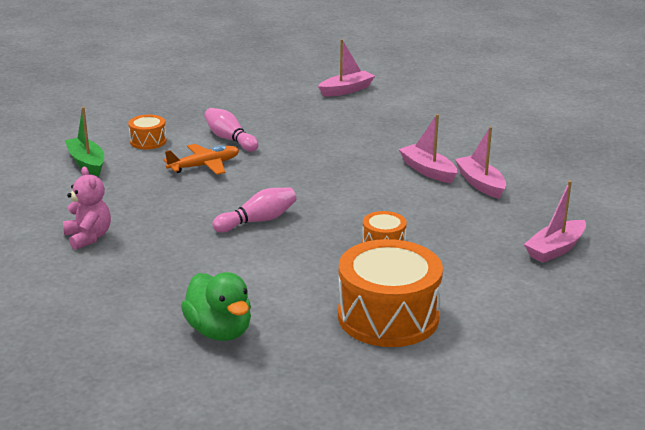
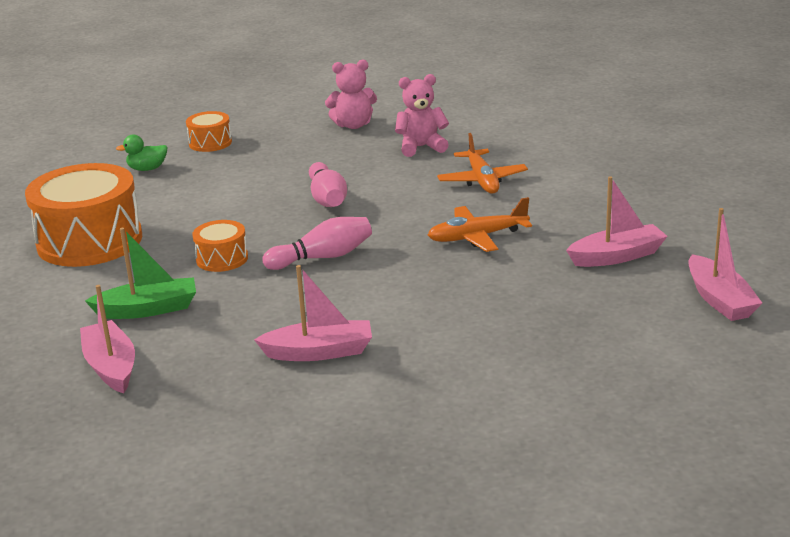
camera: 110 degrees right, 0 degrees up
green boat [65,107,104,176] -> green boat moved to [85,228,196,319]
orange drum [128,115,167,149] -> orange drum moved to [186,111,232,152]
green duck [181,272,251,341] -> green duck [116,135,168,171], size x0.55
pink bowling pin [204,108,259,152] -> pink bowling pin moved to [262,217,372,270]
pink boat [399,114,457,183] -> pink boat moved to [566,176,667,267]
none -> pink teddy bear [395,74,449,157]
none -> orange plane [428,197,532,252]

